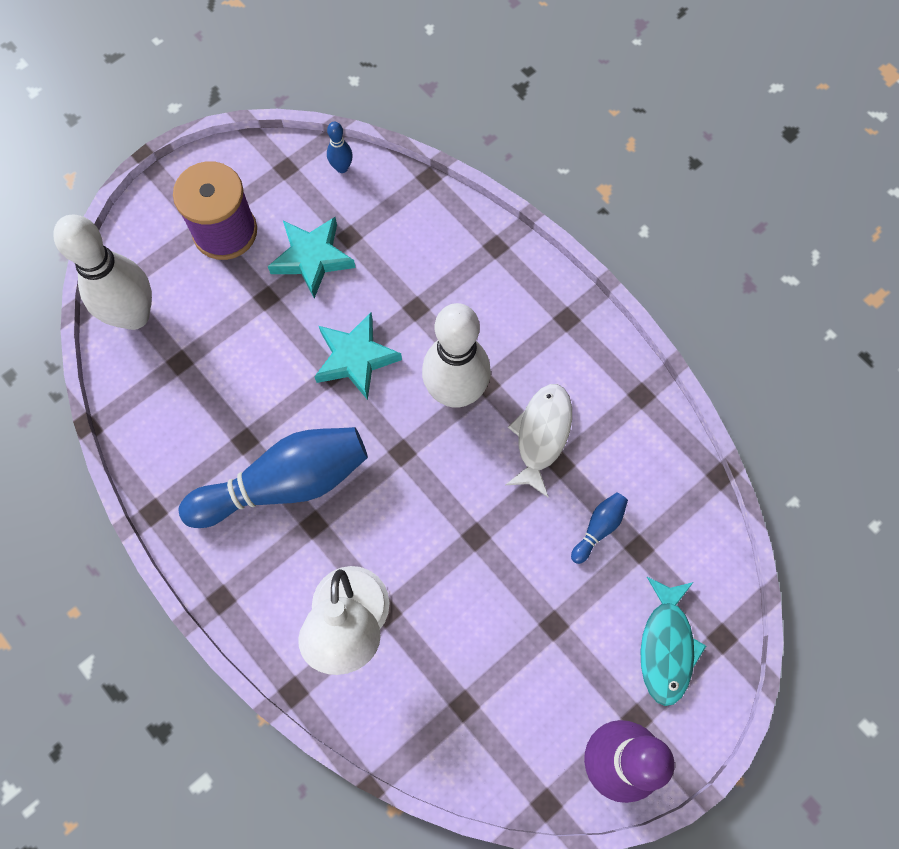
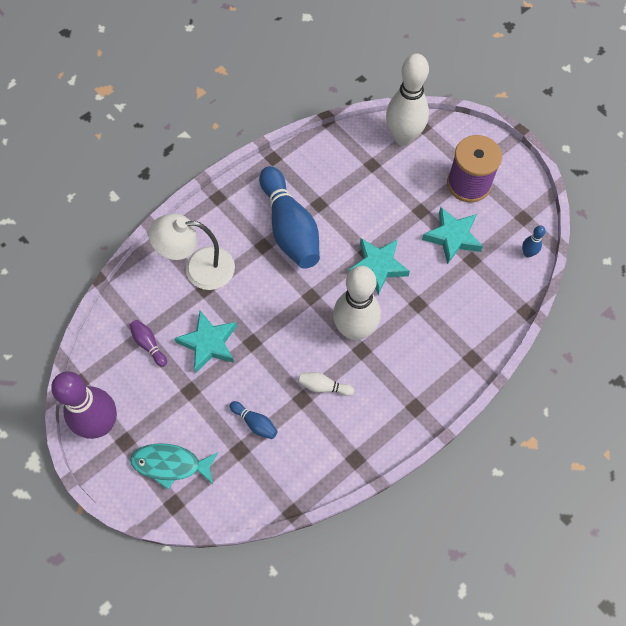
camera: 90 degrees right, 5 degrees down
white fish [506,384,572,498] -> white bowling pin [298,372,354,396]
none -> purple bowling pin [130,320,167,367]
none -> turquoise star [174,310,237,373]

